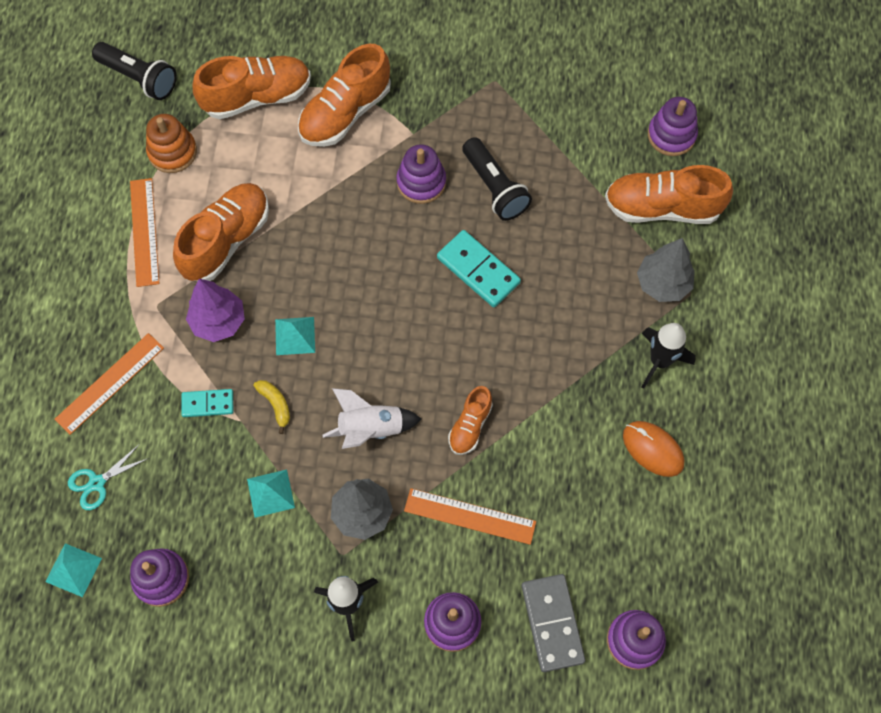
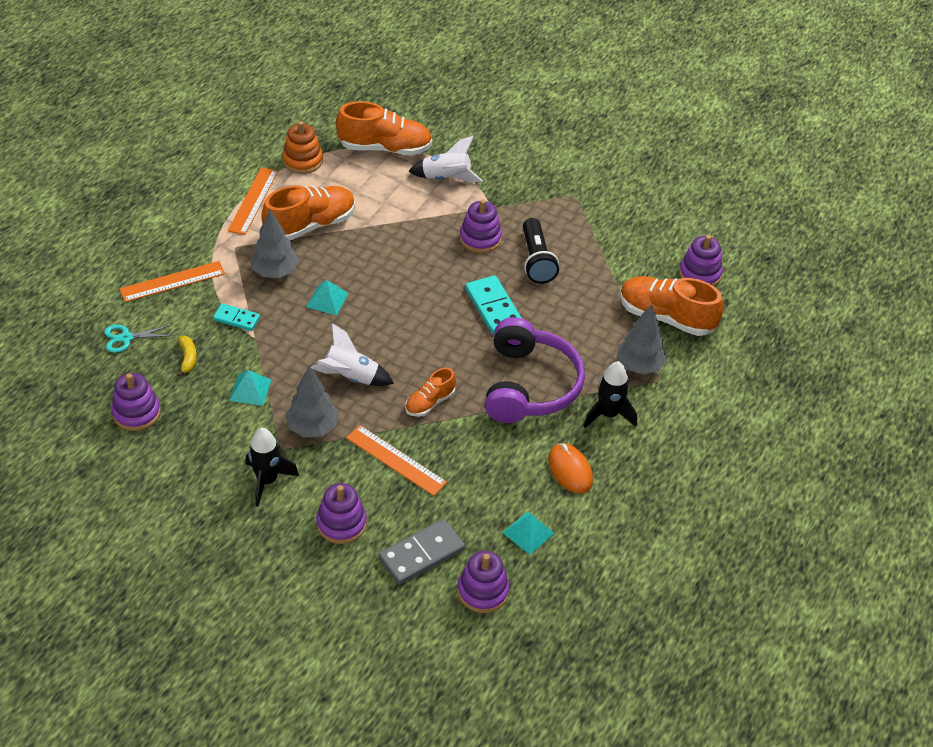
camera: 20 degrees right, 20 degrees down
turquoise pyramid [45,543,102,597] -> turquoise pyramid moved to [502,511,554,555]
black flashlight [92,42,177,100] -> none
purple tree [186,279,245,342] -> grey tree [251,209,299,278]
yellow banana [254,380,290,434] -> yellow banana moved to [178,336,197,377]
orange shoe [298,44,391,147] -> white rocket [408,136,483,182]
grey domino [521,574,585,672] -> grey domino turned 45 degrees clockwise [378,519,465,585]
none -> purple headphones [485,317,585,423]

